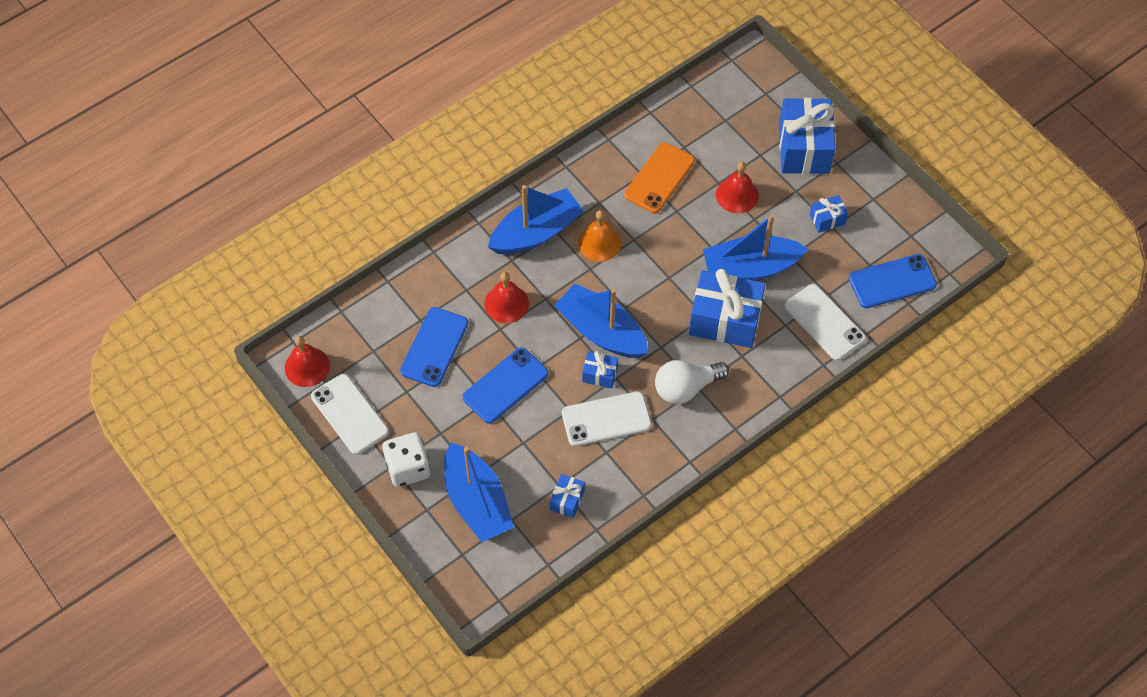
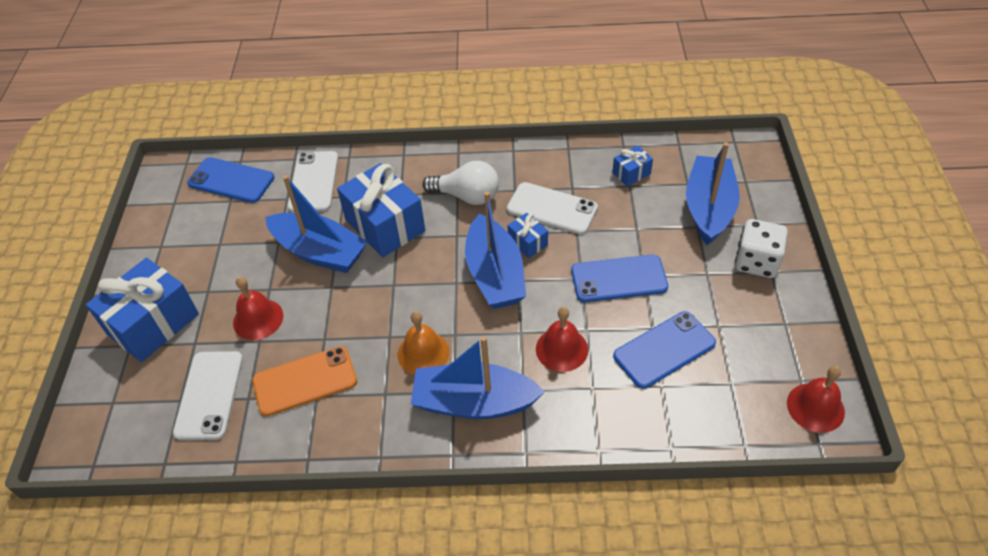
camera: 140 degrees left, 10 degrees down
white phone [311,374,389,455] -> white phone moved to [173,351,243,440]
blue gift [809,195,848,233] -> none

